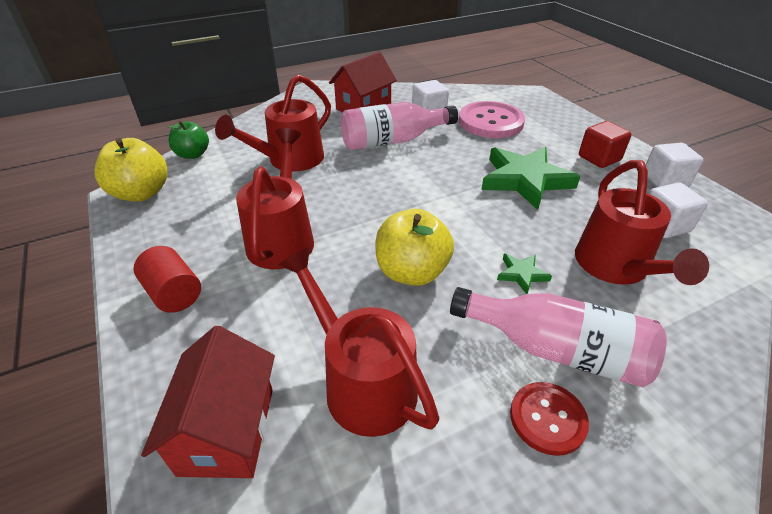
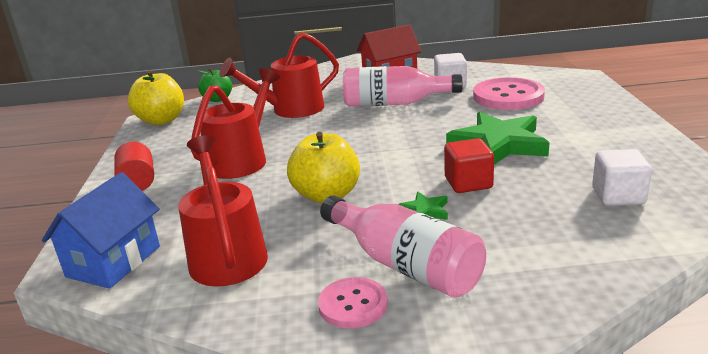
camera: 25 degrees right, 15 degrees down
red house [141,326,275,478] -> blue house [42,172,160,289]
red button [510,382,589,456] -> pink button [318,277,388,328]
red watering can [575,160,709,285] -> none
red cube [579,121,631,168] -> red cube moved to [444,138,494,193]
white cube [646,143,703,187] -> none

